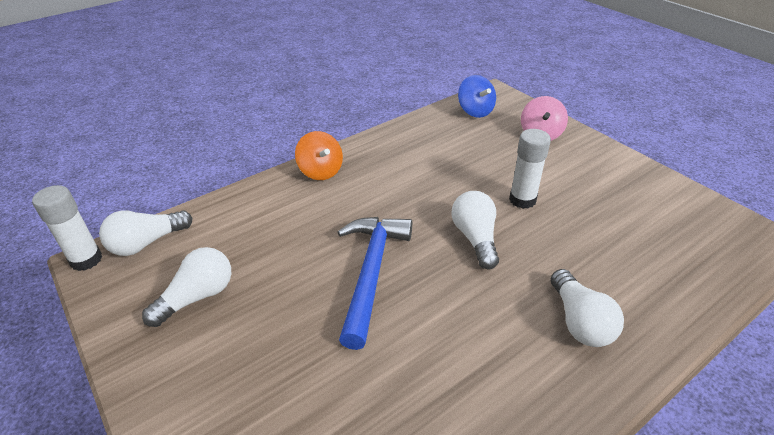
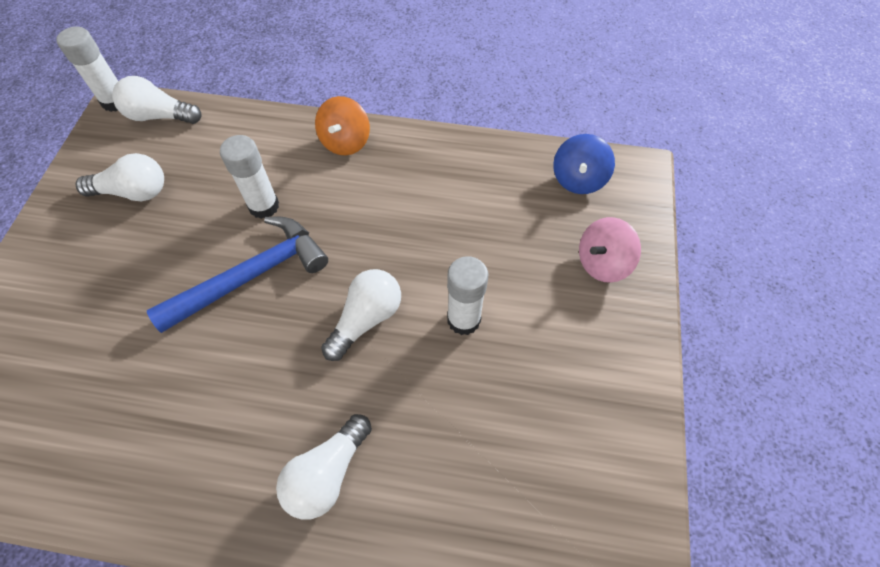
camera: 45 degrees right, 20 degrees up
none -> white glue stick [220,135,279,219]

